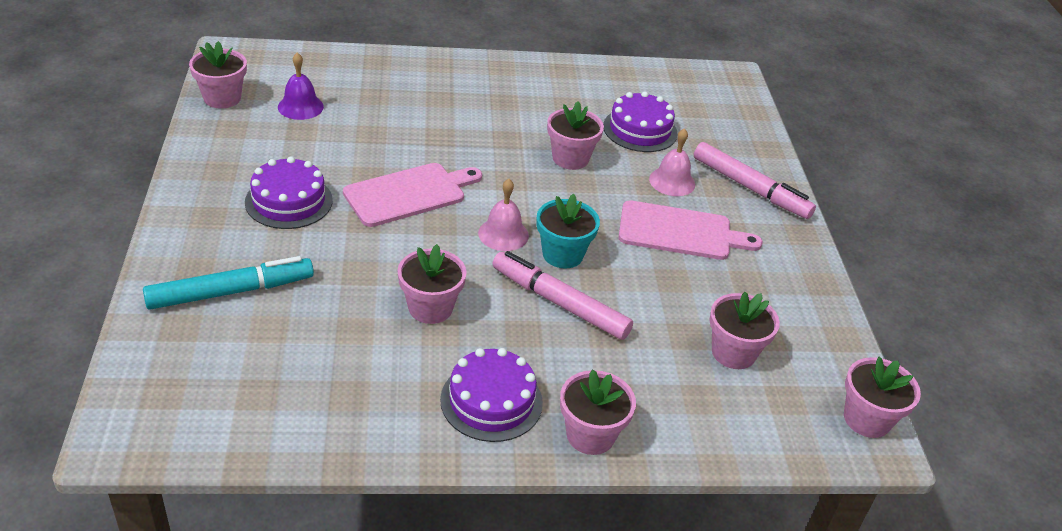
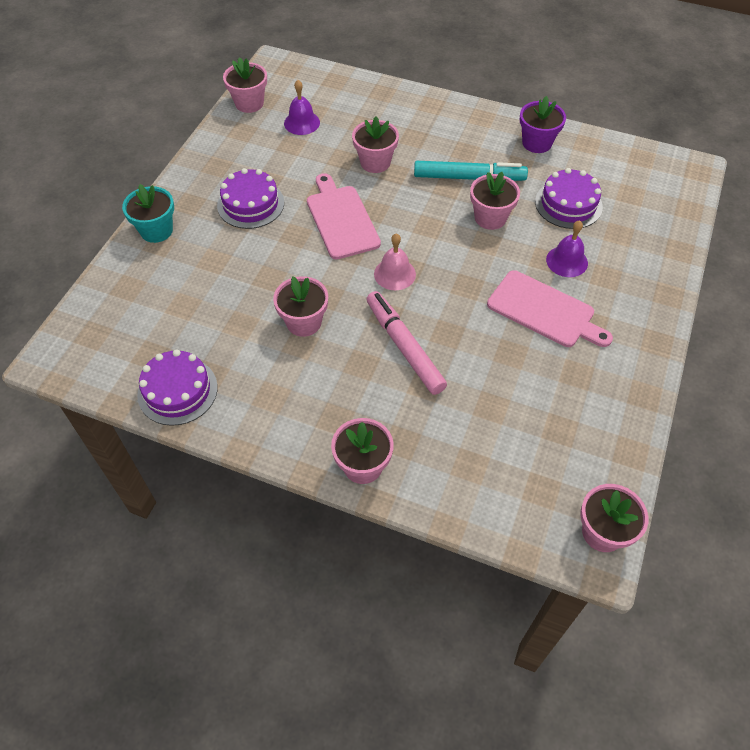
camera: 30 degrees right, 15 degrees up
turquoise marker [143,256,314,310] -> turquoise marker moved to [414,161,528,181]
pink cutting board [343,163,482,227] -> pink cutting board turned 105 degrees counterclockwise [307,173,381,259]
purple cake [440,348,543,442] -> purple cake moved to [137,349,218,426]
turquoise flower pot [537,194,600,268] -> turquoise flower pot moved to [122,184,174,243]
pink bell [649,128,695,196] -> purple bell [546,220,588,277]
pink marker [694,142,816,219] -> none
pink flower pot [709,292,780,369] -> pink flower pot moved to [352,117,399,173]
none -> purple flower pot [520,96,566,153]

